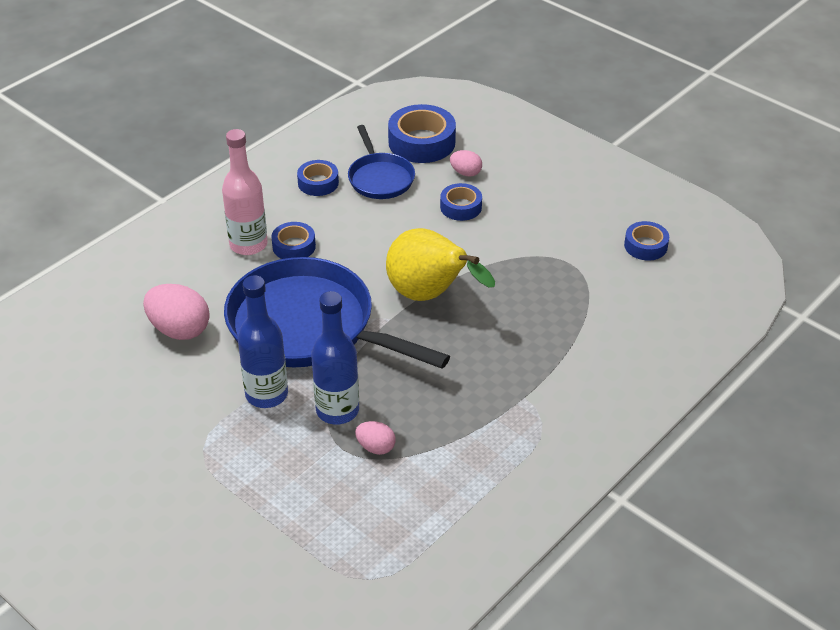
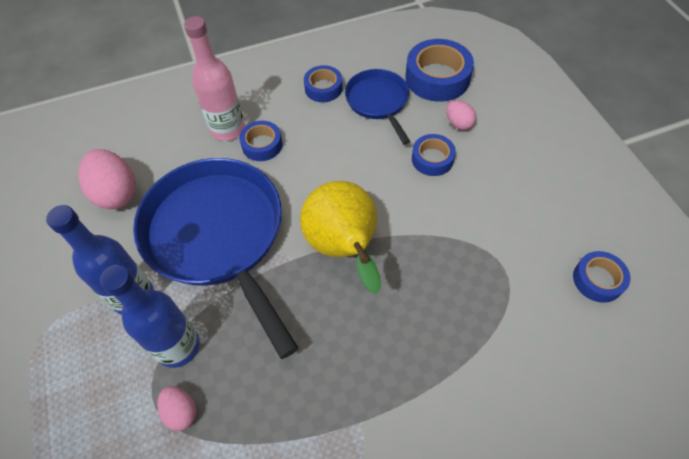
camera: 30 degrees right, 15 degrees up
blue pan [348,125,415,199] -> blue pan turned 150 degrees clockwise [345,69,410,145]

